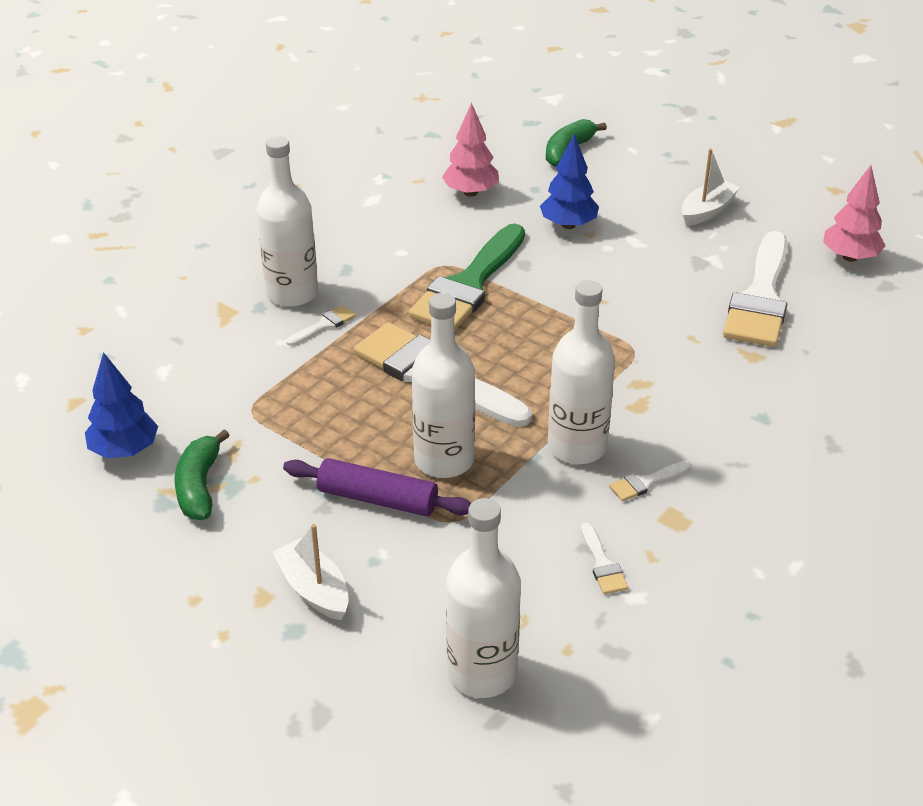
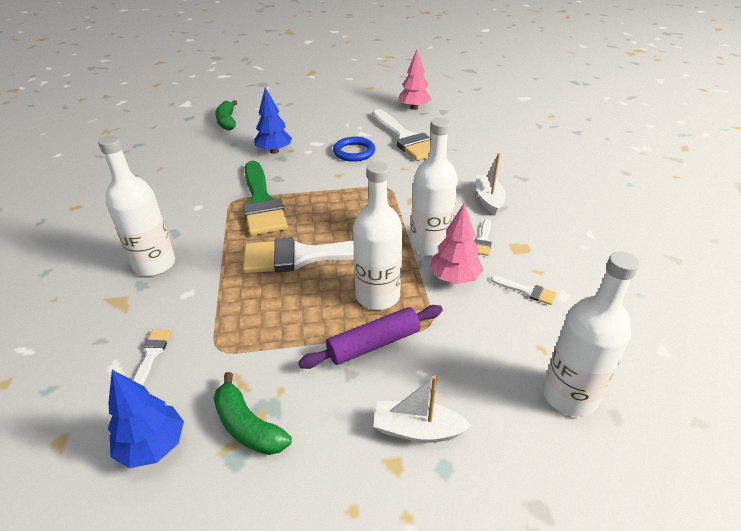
camera: 45 degrees left, 0 degrees up
white brush [286,305,356,346] -> white brush moved to [133,330,171,385]
pink tree [442,102,499,197] -> pink tree moved to [430,203,483,284]
white boat [682,148,740,226] -> white boat moved to [476,153,506,215]
none -> blue ring [333,137,375,162]

